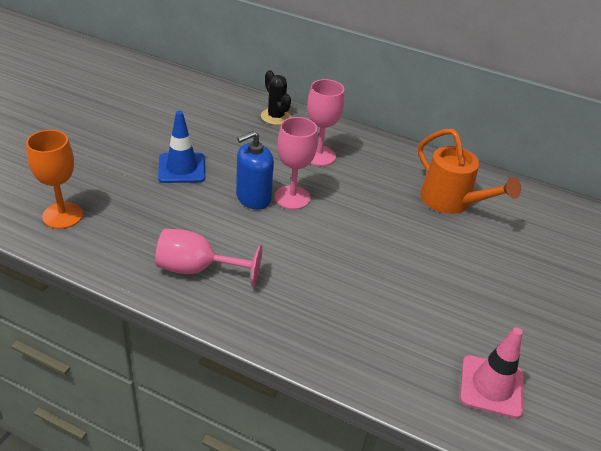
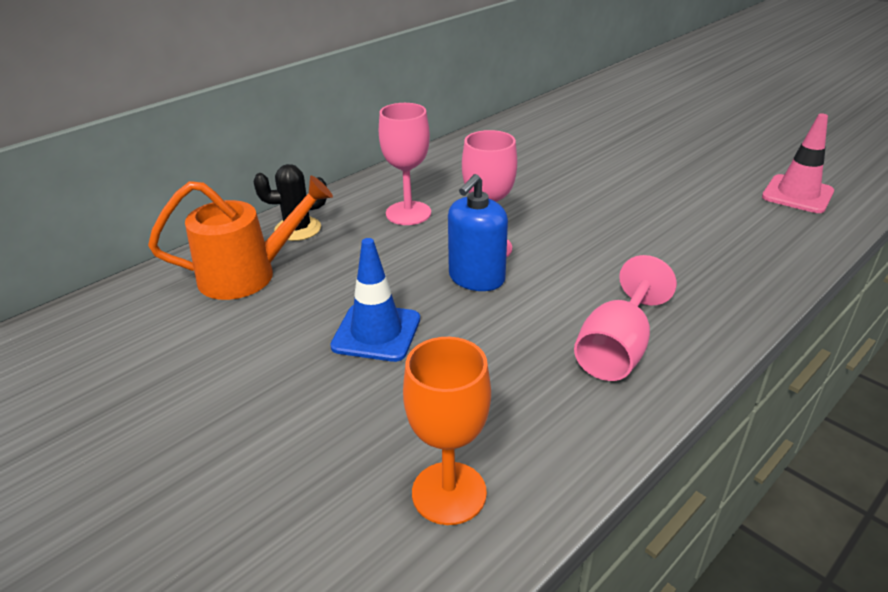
camera: 65 degrees left, 5 degrees down
blue soap dispenser [236,131,274,209] -> blue soap dispenser turned 45 degrees clockwise [448,174,508,291]
orange watering can [418,129,521,214] -> orange watering can moved to [148,176,333,300]

